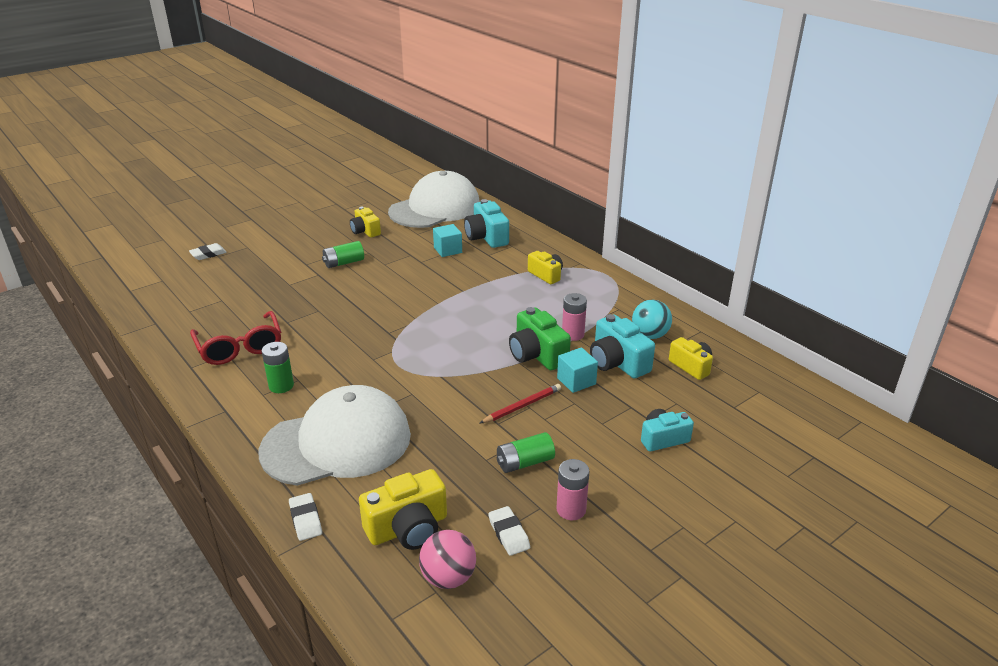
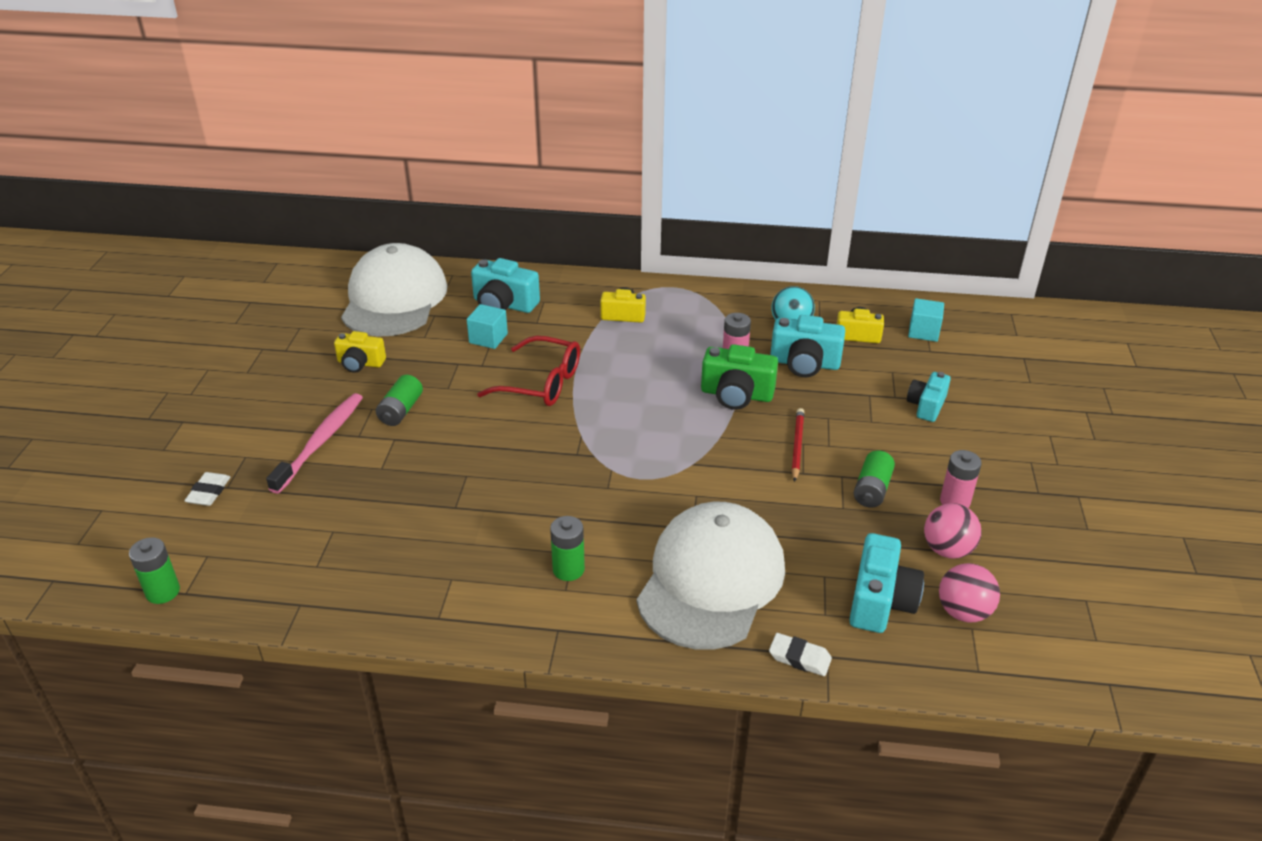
camera: 45 degrees left, 5 degrees up
red glasses [190,311,281,365] -> red glasses moved to [477,336,580,406]
yellow camera [359,469,447,550] -> turquoise camera [849,533,924,633]
white eraser [488,506,530,556] -> pink ball [924,503,982,559]
turquoise cube [557,347,598,393] -> turquoise cube moved to [908,298,944,342]
none -> green battery [129,537,180,604]
none -> pink toothbrush [266,393,363,494]

